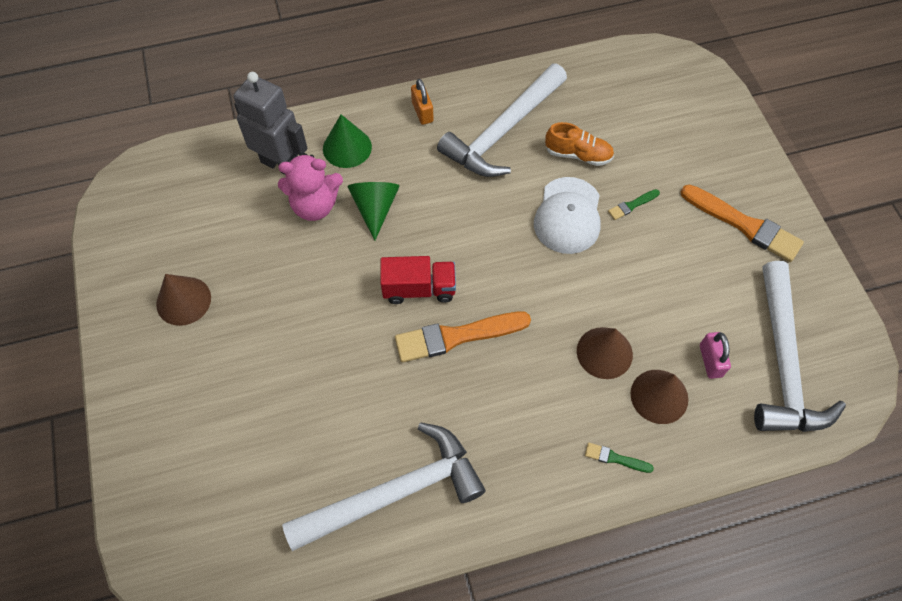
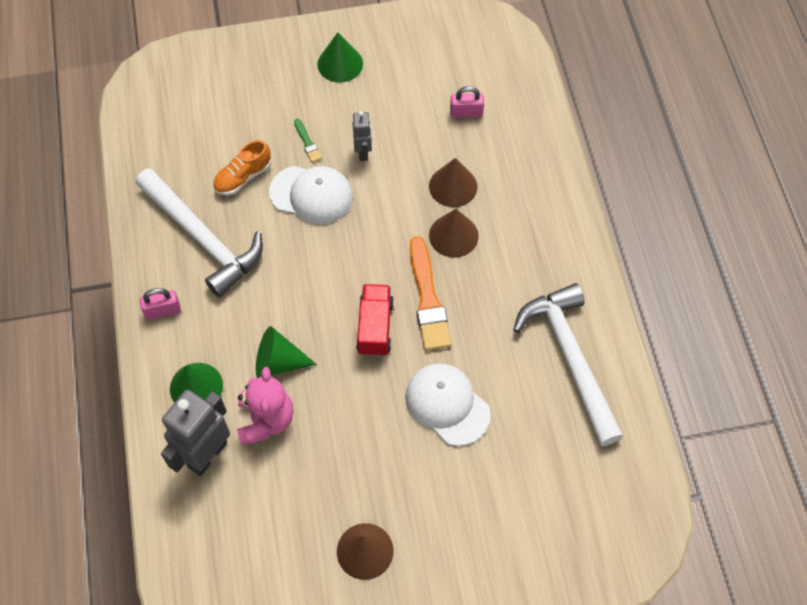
camera: 85 degrees left, 0 degrees up
orange padlock [411,79,434,125] -> pink padlock [140,288,181,320]
orange shoe [545,122,614,166] -> orange shoe turned 150 degrees counterclockwise [213,140,271,196]
green brush [585,443,654,473] -> none
brown cone [630,370,688,424] -> brown cone moved to [429,209,479,258]
orange brush [681,185,804,262] -> green cone [317,32,363,83]
white hammer [754,261,846,432] -> none
none -> grey robot [352,111,372,161]
none -> white cap [405,363,491,446]

